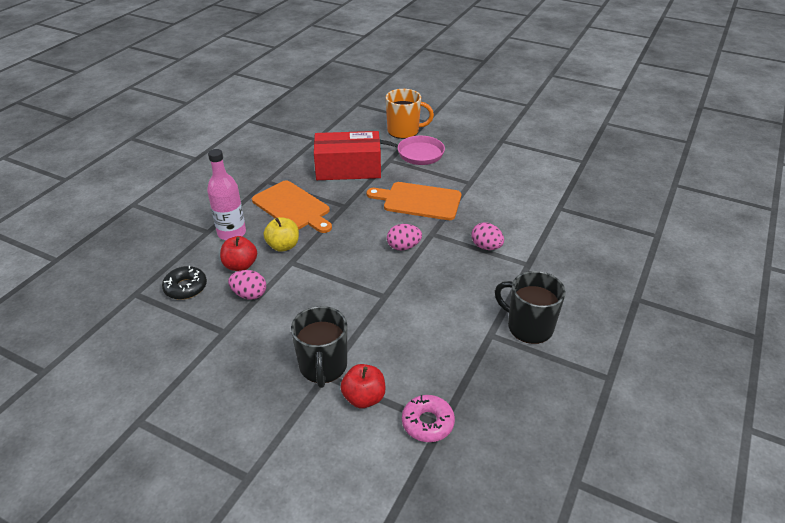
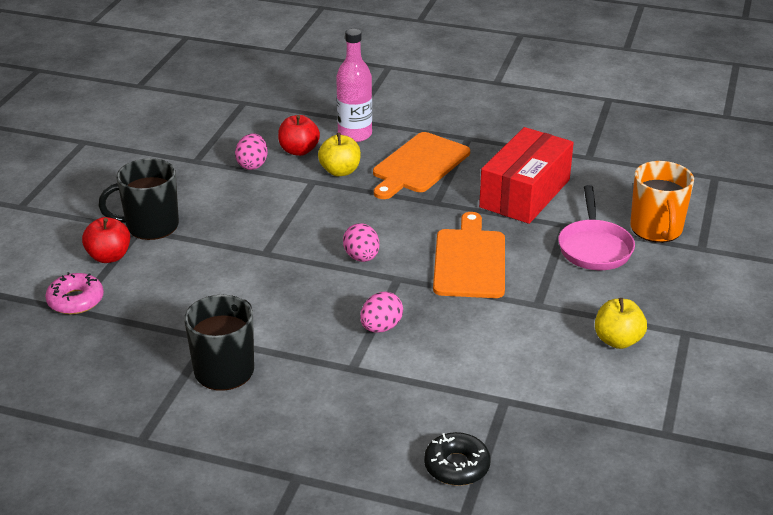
camera: 80 degrees right, 5 degrees down
black donut [162,266,207,300] -> black donut moved to [424,432,491,486]
red box [314,131,381,180] -> red box turned 45 degrees clockwise [479,127,574,224]
none -> yellow apple [595,298,647,349]

